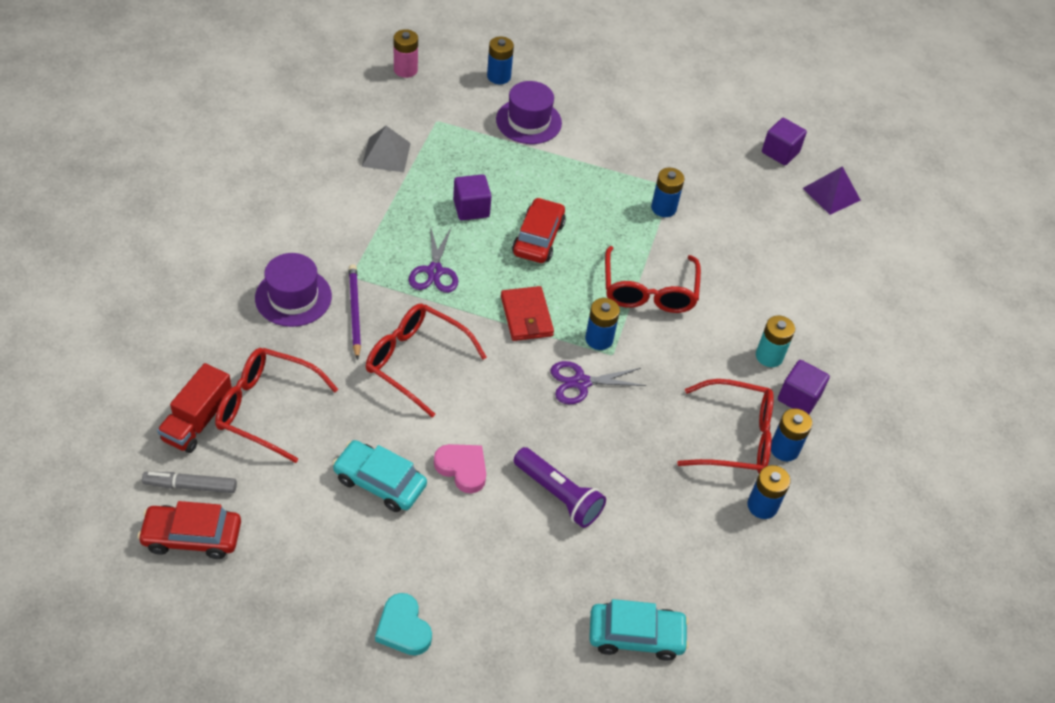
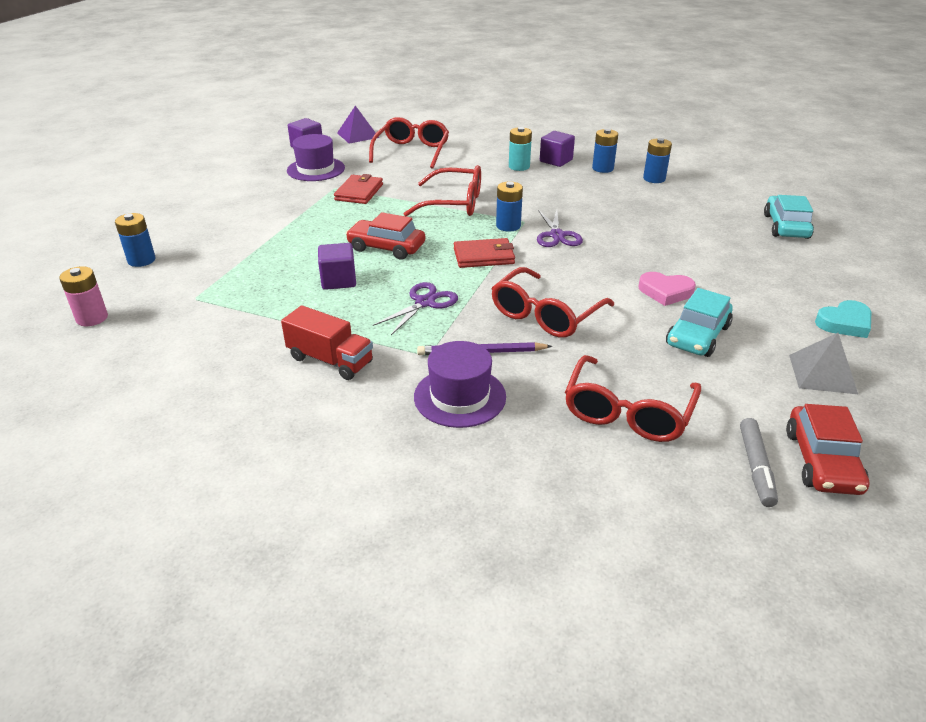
camera: 80 degrees left, 15 degrees down
red truck [157,363,232,453] -> red truck moved to [281,305,373,380]
grey pyramid [362,126,411,172] -> grey pyramid moved to [789,333,858,394]
purple scissors [409,225,458,293] -> purple scissors turned 60 degrees counterclockwise [373,282,458,335]
pink heart [434,444,486,493] -> pink heart turned 120 degrees counterclockwise [638,272,696,306]
purple hat [496,81,562,144] -> purple hat moved to [287,134,345,181]
purple flashlight [513,447,606,528] -> none
blue battery [651,168,684,217] -> red wallet [334,174,383,204]
red glasses [677,379,774,473] -> red glasses moved to [369,117,449,169]

